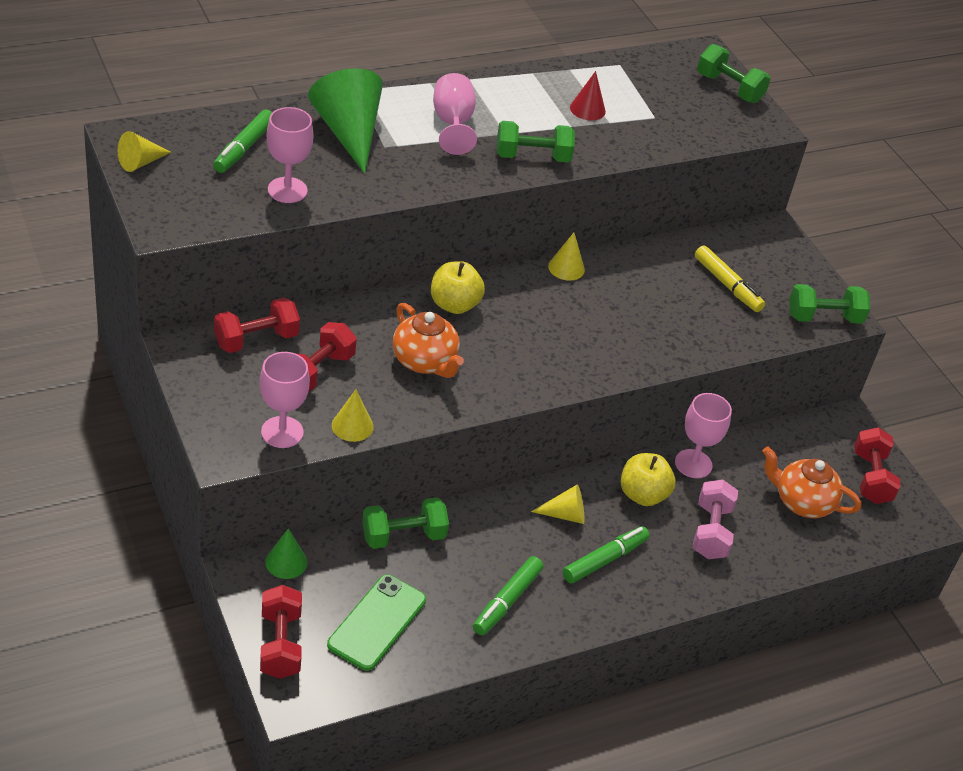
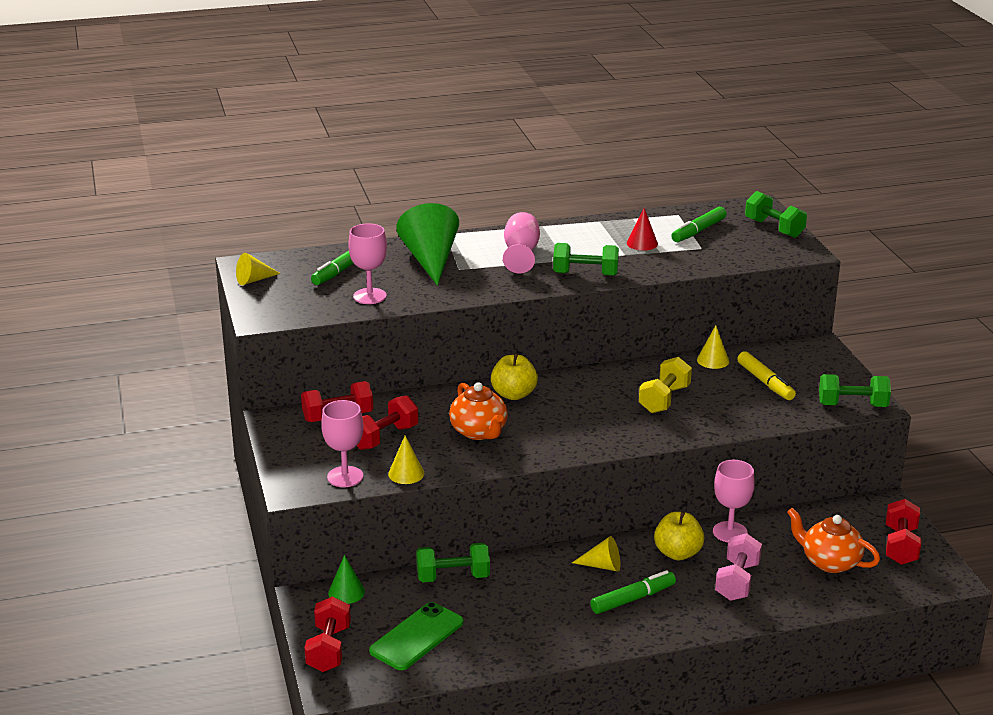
camera: 15 degrees right, 15 degrees down
green marker [473,556,544,635] -> green marker moved to [671,207,726,242]
yellow cone [548,233,585,281] -> yellow cone moved to [697,325,729,369]
none -> yellow dumbbell [639,357,692,413]

